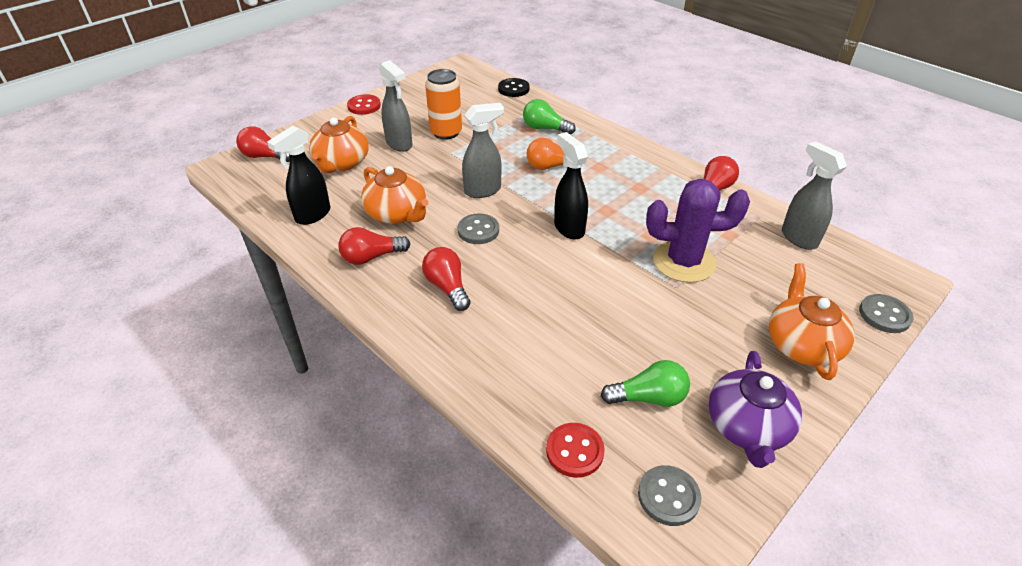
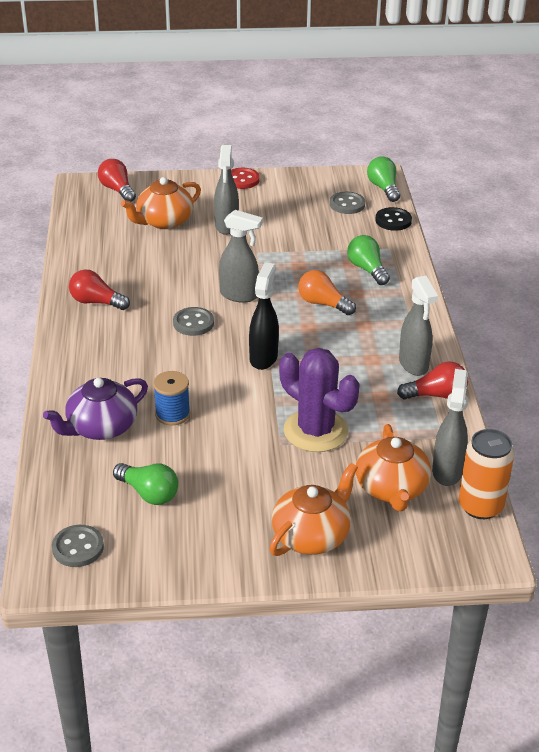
camera: 40 degrees right, 5 degrees down
black spray bottle [267,126,330,225] -> none
orange teapot [361,166,428,224] -> orange teapot moved to [356,424,431,511]
red light bulb [422,247,471,311] -> none
orange can [425,69,462,140] -> orange can moved to [459,429,514,519]
red button [546,423,605,478] -> none
purple teapot [709,351,802,468] -> purple teapot moved to [43,378,148,440]
grey button [859,294,914,333] -> grey button moved to [330,192,365,214]
none -> blue spool [153,371,190,425]
none -> green light bulb [367,157,400,202]
none -> grey spray bottle [399,276,438,376]

